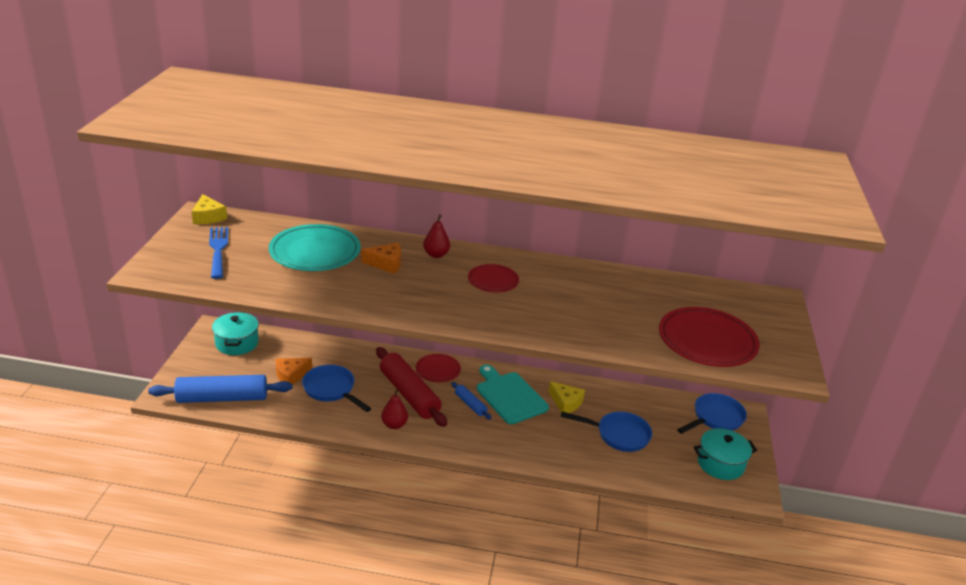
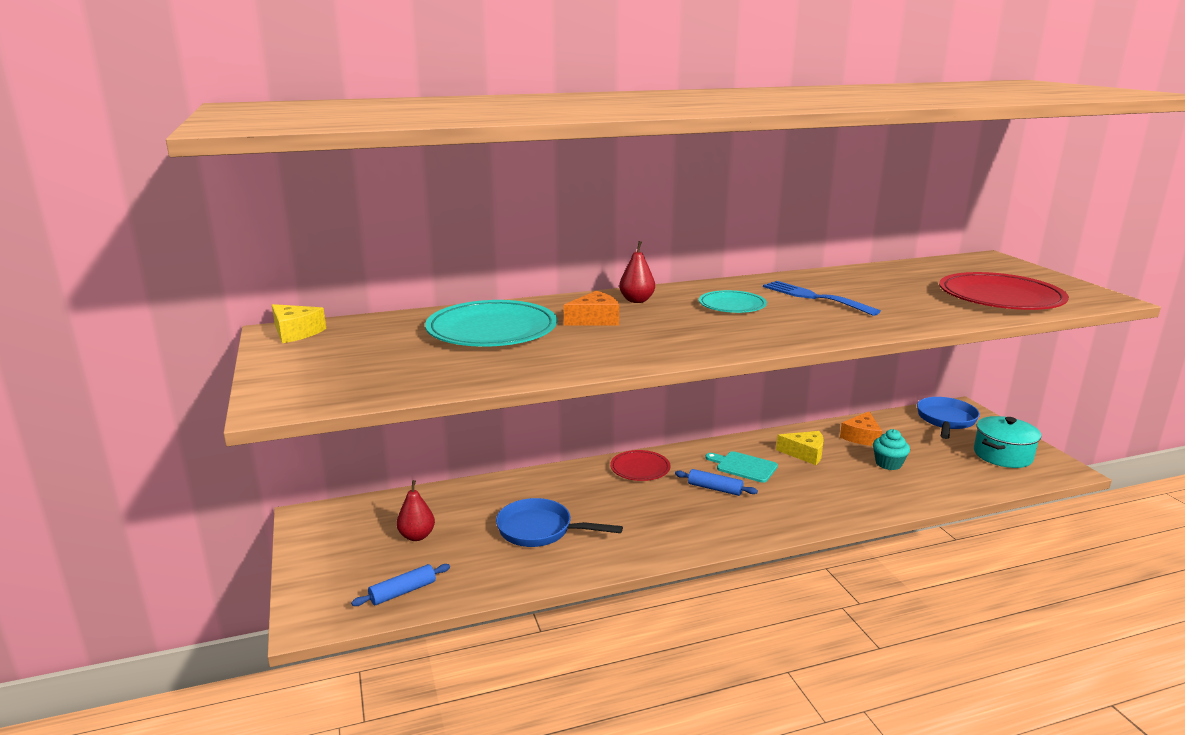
camera: 25 degrees left, 10 degrees down
blue rolling pin [148,375,292,403] -> blue rolling pin [351,564,450,606], size x0.48
blue fork [209,227,228,279] -> blue fork moved to [763,281,881,316]
turquoise pot [212,312,259,355] -> none
orange cheese [275,358,312,385] -> orange cheese moved to [840,412,882,446]
red rolling pin [376,347,447,427] -> none
red pear [381,389,408,429] -> red pear moved to [396,480,435,541]
red plate [468,264,519,292] -> turquoise plate [699,290,767,313]
turquoise cutting board [477,365,549,424] -> turquoise cutting board [705,451,778,483], size x0.63
blue pan [561,412,652,452] -> turquoise cupcake [873,429,910,470]

